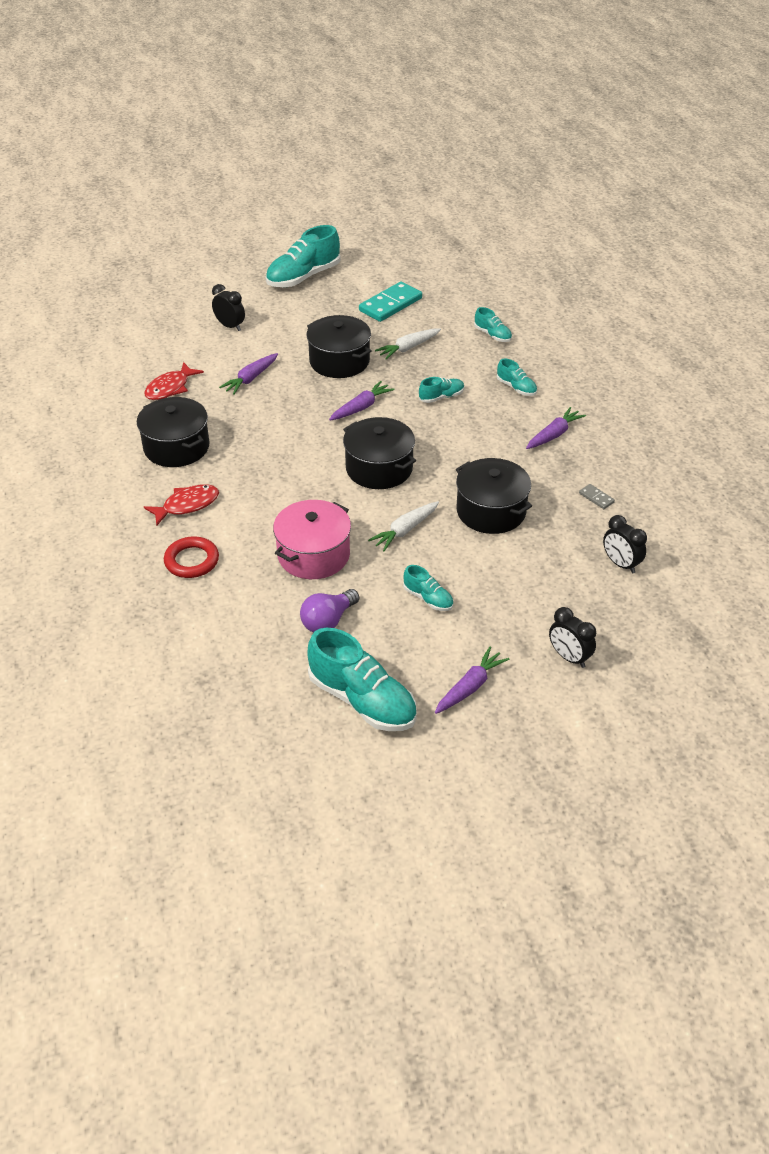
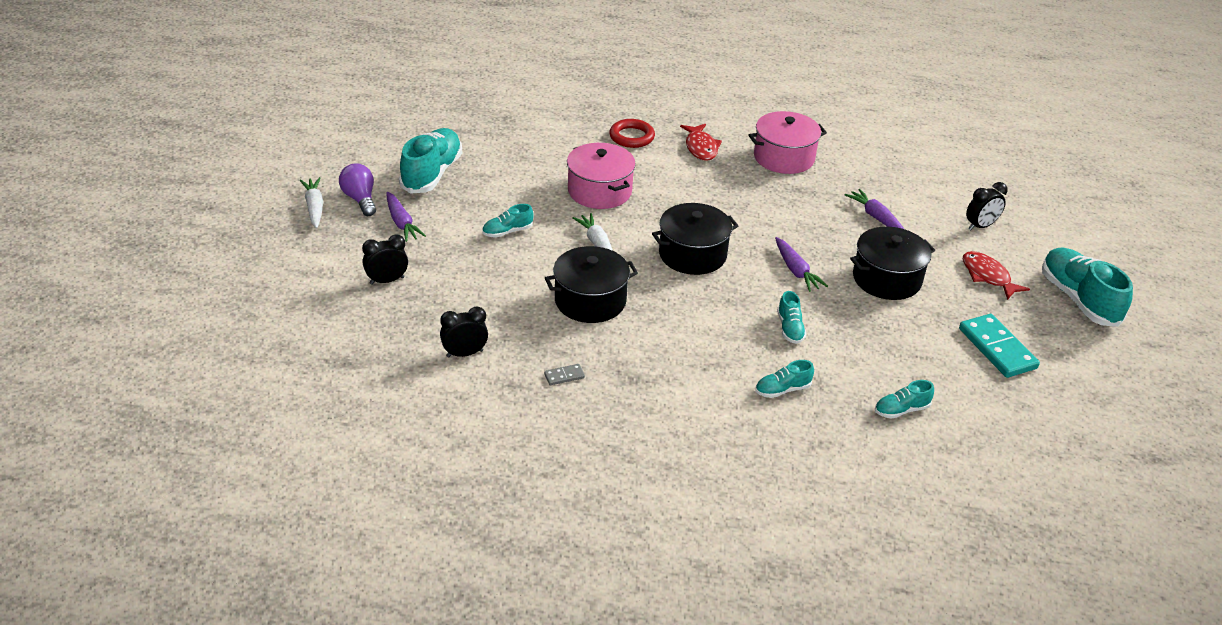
camera: 110 degrees right, 5 degrees down
black pot [137,397,210,467] -> pink pot [749,111,827,174]
red fish [144,362,204,400] -> red fish moved to [963,251,1030,300]
purple light bulb [300,589,359,632] -> purple light bulb moved to [339,163,376,216]
turquoise shoe [307,628,417,731] -> turquoise shoe turned 135 degrees clockwise [399,128,462,194]
white carrot [375,328,441,359] -> white carrot moved to [300,177,323,228]
purple carrot [526,407,586,449] -> none

